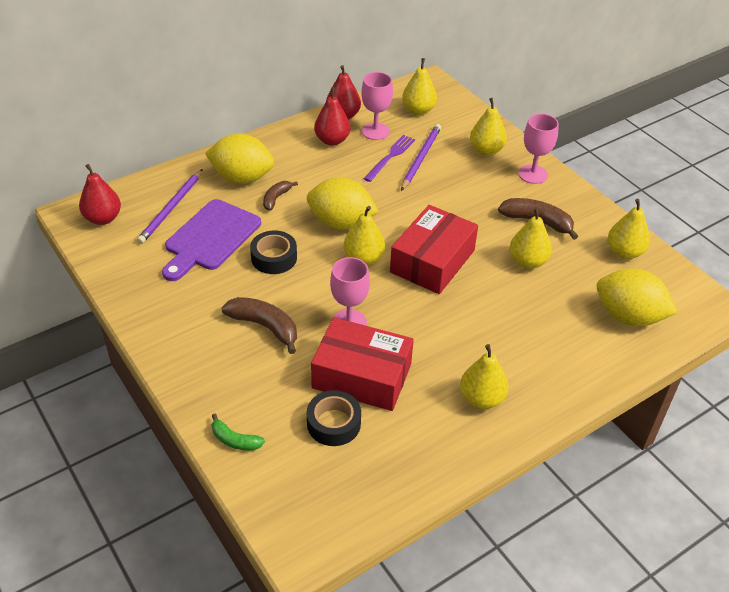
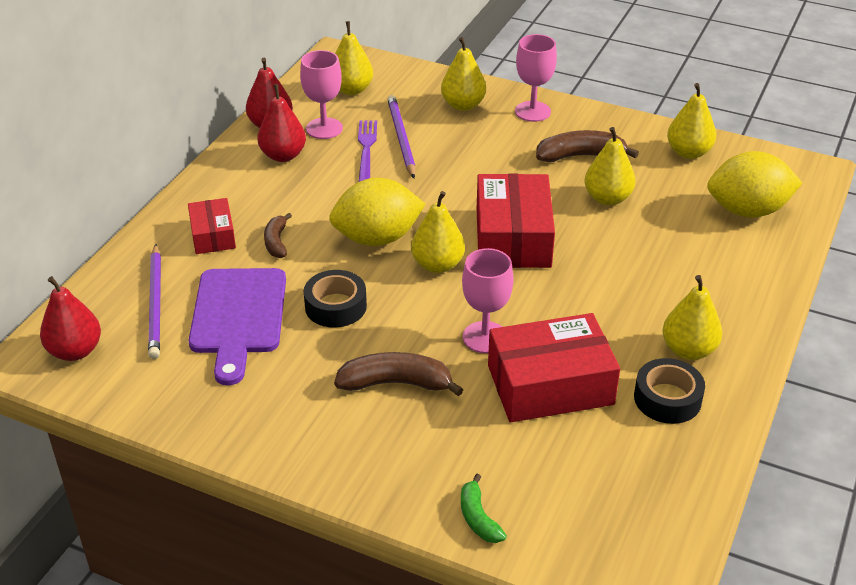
camera: 30 degrees left, 5 degrees down
yellow lemon [205,133,274,183] -> red box [188,198,236,254]
green banana [212,414,265,451] -> green banana turned 75 degrees clockwise [461,474,507,543]
black tape [307,390,361,446] -> black tape moved to [634,358,705,424]

